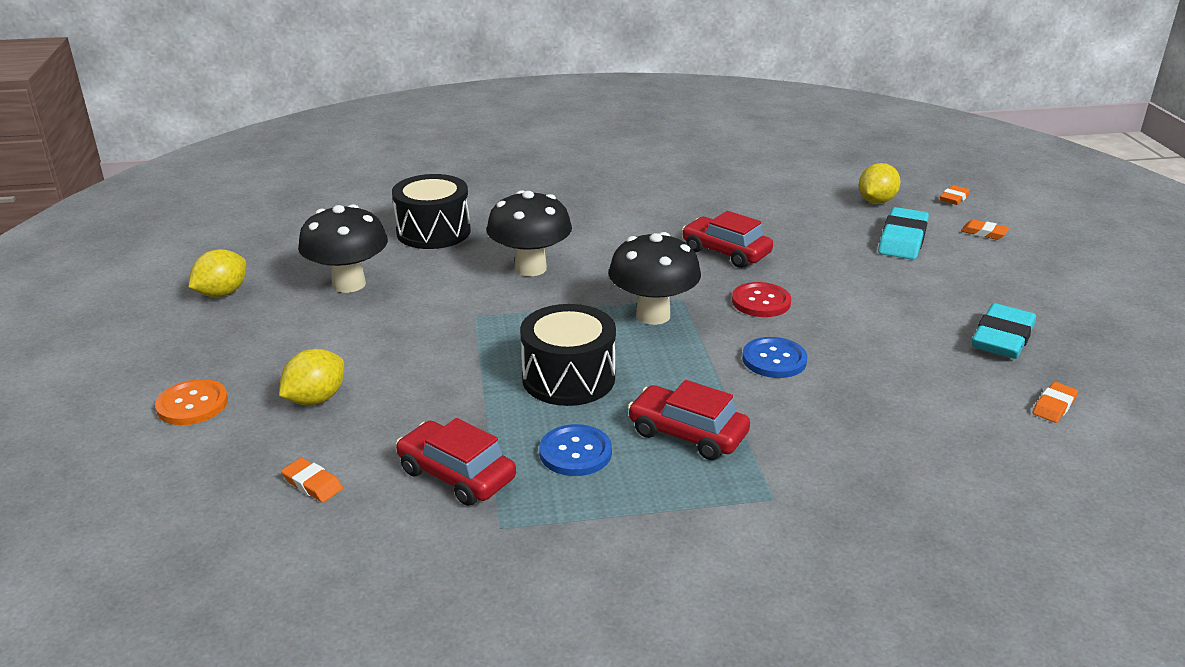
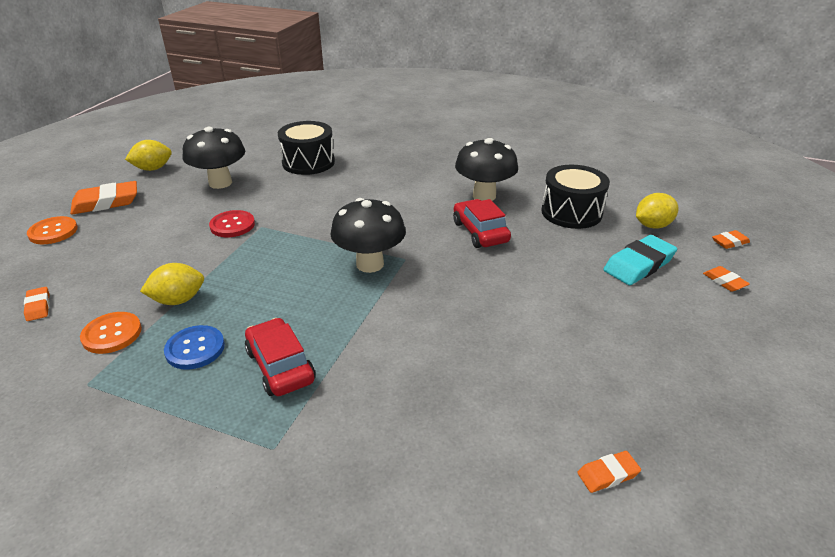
camera: 30 degrees right, 5 degrees up
yellow lemon [279,349,344,405] -> yellow lemon moved to [140,263,204,305]
red car [396,418,516,506] -> orange button [80,312,142,354]
black mushroom [486,190,572,276] -> black mushroom moved to [455,138,518,201]
black drum [520,304,616,406] -> black drum moved to [541,165,610,229]
red button [732,282,791,317] -> red button moved to [209,210,255,237]
blue button [742,337,807,378] -> none
turquoise eraser [972,303,1036,359] -> none
none -> orange eraser [70,181,137,215]

